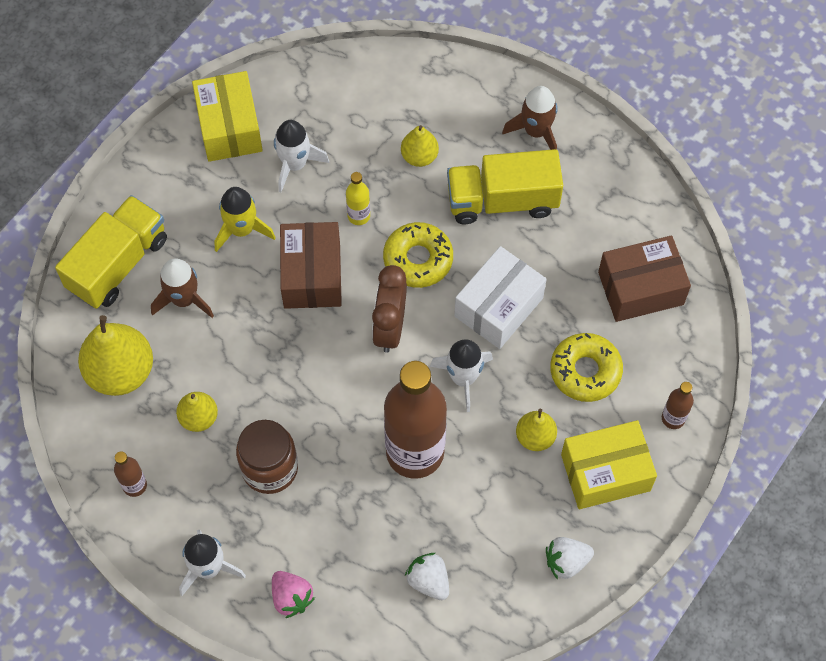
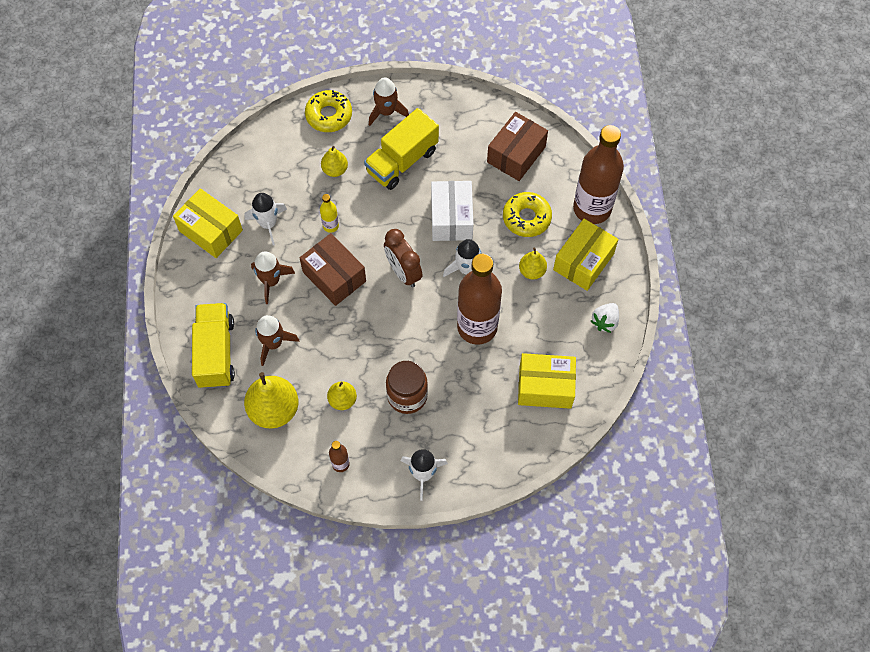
camera: 40 degrees left, 0 degrees up
yellow rocket [215,187,276,252] -> brown rocket [251,251,295,304]
pink strawberry [272,571,315,618] -> none
yellow donut [383,222,453,288] -> yellow donut moved to [305,90,352,132]
white strawberry [405,553,449,600] -> yellow box [518,353,576,409]
brown bottle [662,382,694,429] -> brown bottle [573,125,624,224], size x2.40

